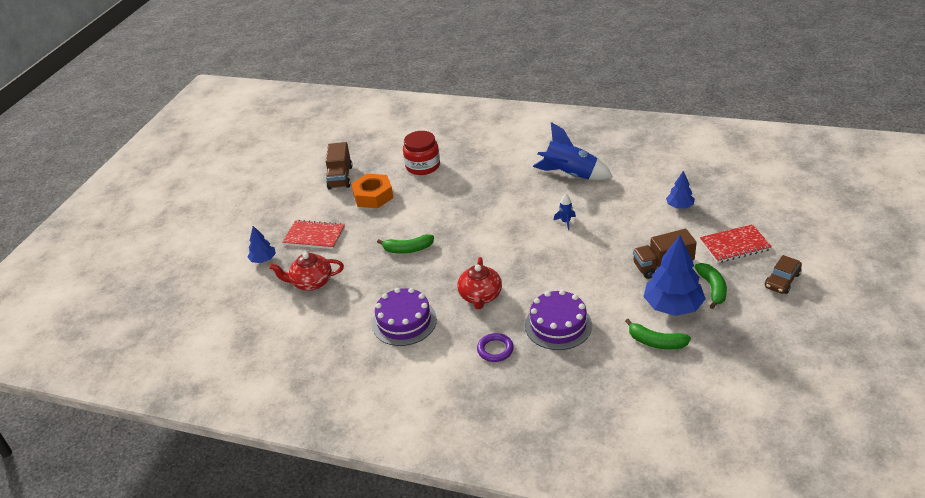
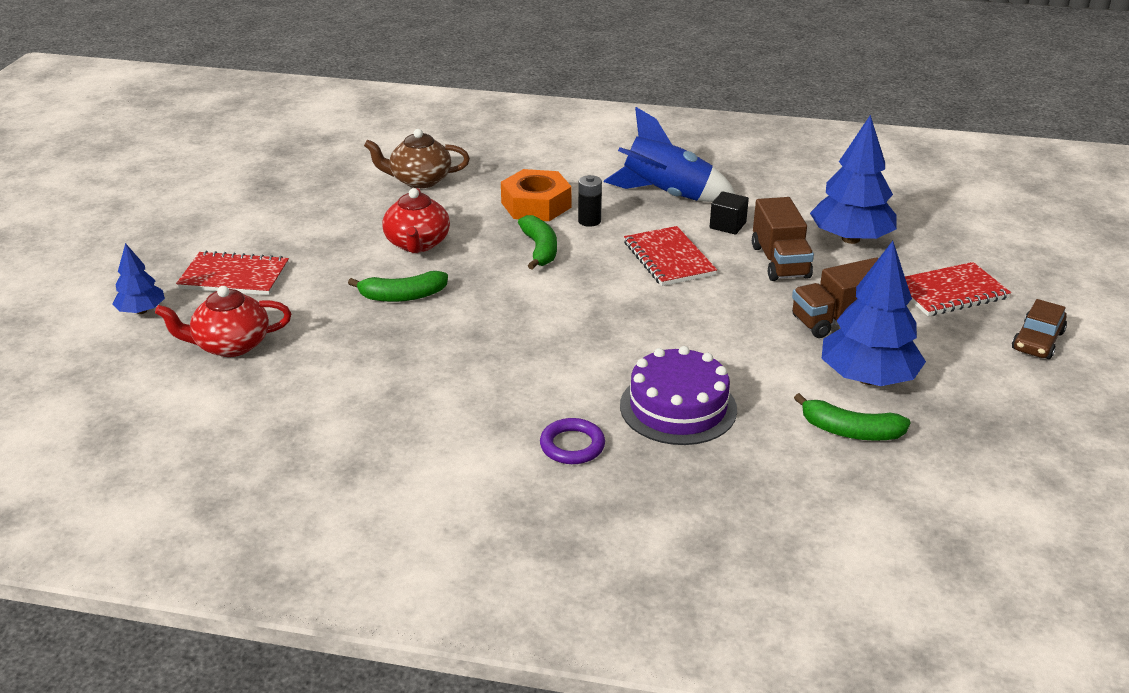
camera: 10 degrees left, 5 degrees down
brown truck [326,142,352,189] -> brown truck moved to [752,197,814,281]
orange nut [351,174,394,208] -> orange nut moved to [501,169,572,221]
purple cake [372,288,437,346] -> none
red jar [403,131,440,175] -> brown teapot [364,129,470,188]
red teapot [457,257,502,309] -> red teapot moved to [382,188,450,253]
blue rocket [554,194,576,230] -> red notebook [624,226,717,286]
blue tree [666,171,695,209] -> blue tree [810,115,897,244], size x1.87
green banana [695,263,727,309] -> green banana moved to [518,215,557,269]
none -> black battery [578,175,602,227]
none -> black cube [710,191,749,235]

